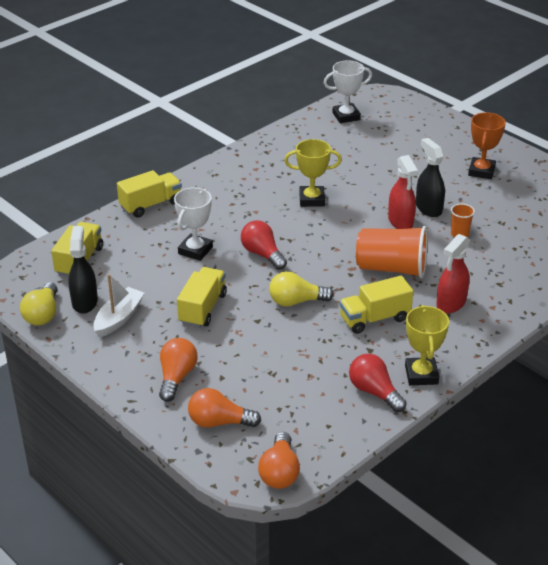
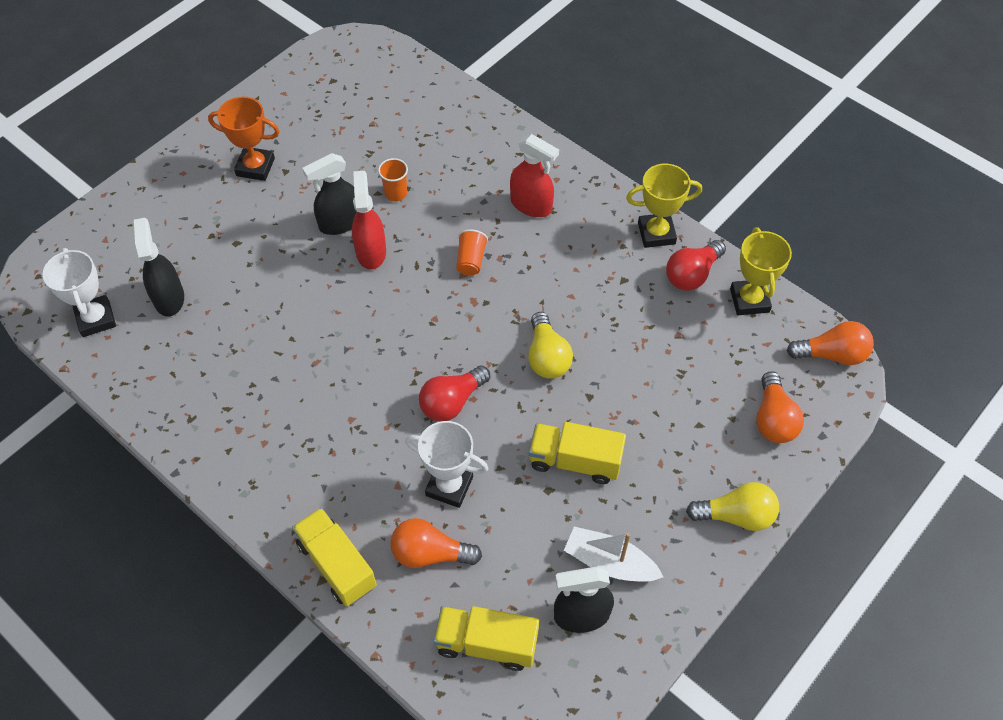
camera: 95 degrees left, 20 degrees up
yellow light bulb [20,282,58,326] -> yellow light bulb moved to [686,482,779,531]
orange light bulb [159,338,198,402] -> orange light bulb moved to [390,518,482,568]
yellow trophy [284,139,342,207] -> yellow trophy moved to [730,227,792,315]
yellow truck [339,276,413,334] -> none
orange cup [356,226,428,278] -> orange cup [456,229,488,275], size x0.47
red spray bottle [388,155,418,229] -> red spray bottle turned 75 degrees counterclockwise [352,171,386,269]
none -> black spray bottle [134,218,184,317]

